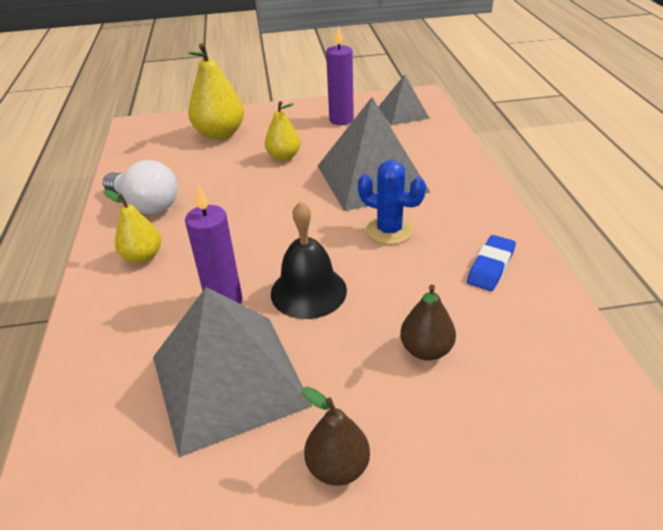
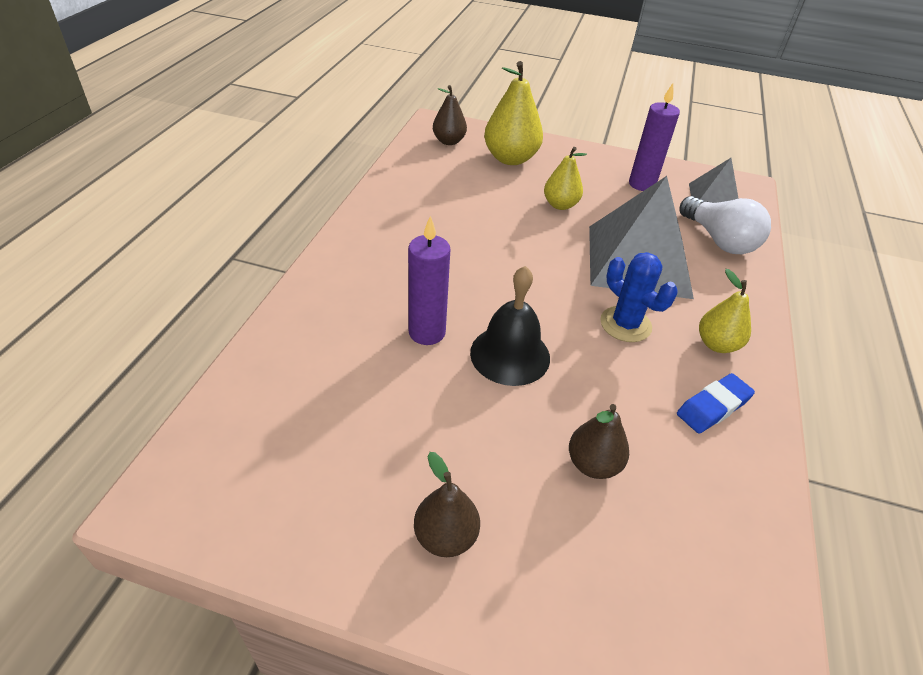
camera: 20 degrees right, 5 degrees up
white light bulb [103,160,178,214] -> white light bulb moved to [679,196,771,254]
yellow pear [104,189,161,263] -> yellow pear moved to [699,269,751,353]
grey pyramid [153,287,312,457] -> none
none -> brown pear [433,85,467,145]

